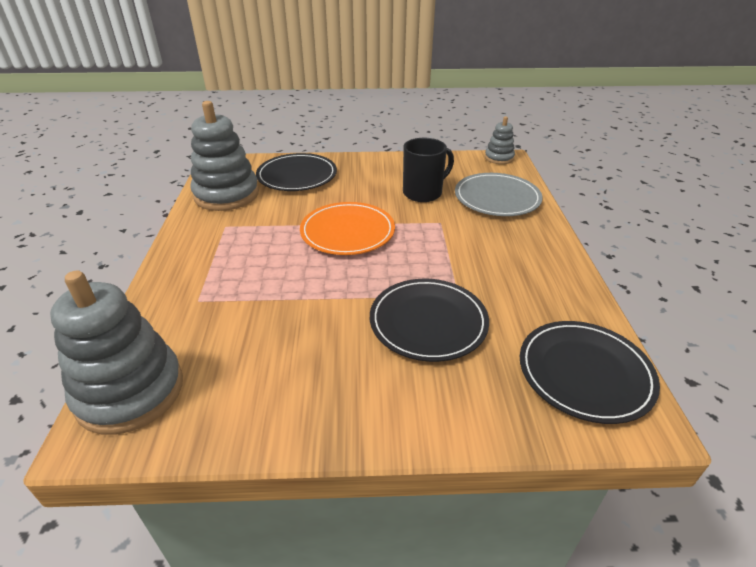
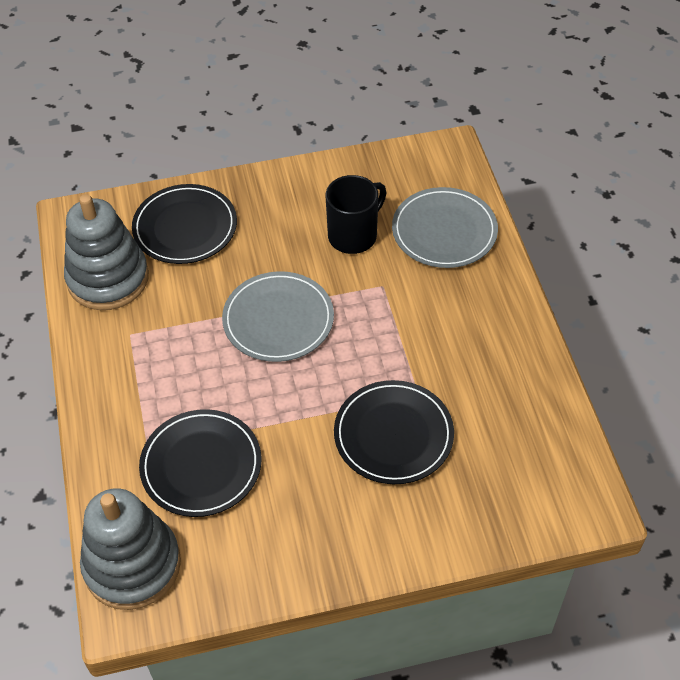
camera: 10 degrees left, 15 degrees up
orange plate [300,202,395,255] -> grey plate [222,271,334,362]
grey stacking toy [485,116,515,164] -> none
black plate [520,321,660,424] -> black plate moved to [139,409,261,517]

